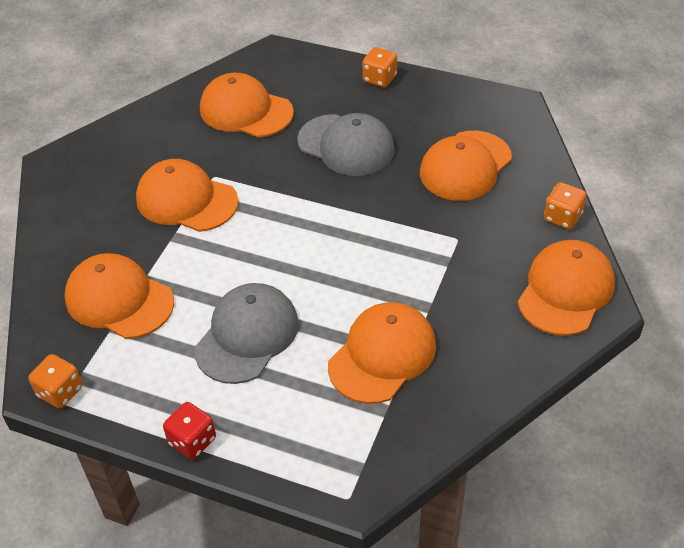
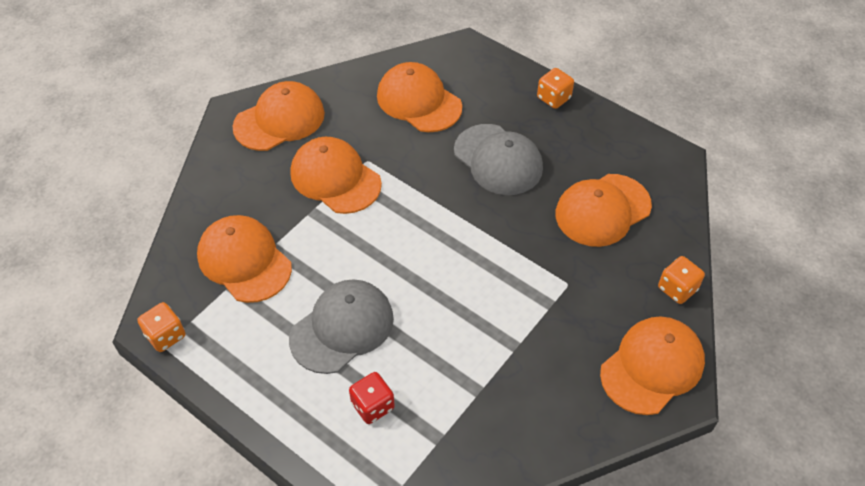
camera: 15 degrees right, 5 degrees up
red dice [163,402,216,460] -> red dice moved to [349,372,395,424]
orange cap [328,302,436,404] -> orange cap moved to [233,81,325,151]

